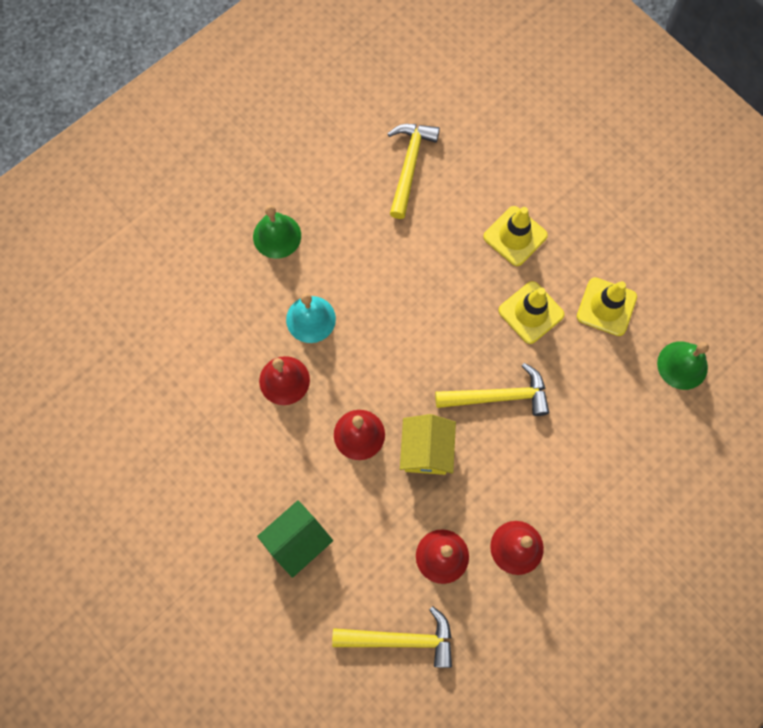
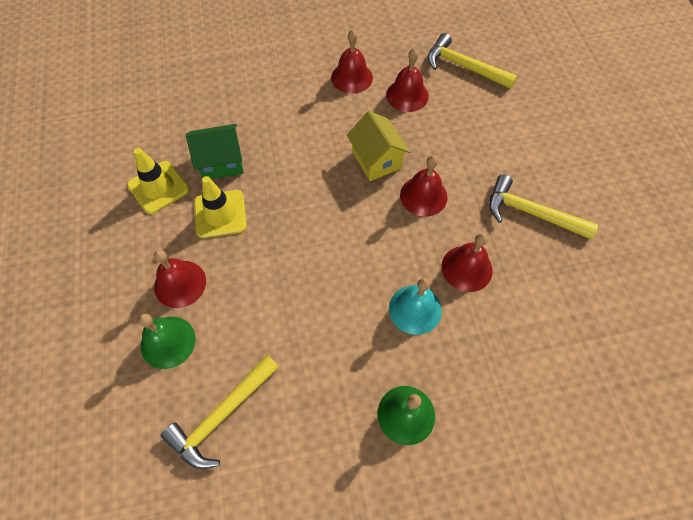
camera: 150 degrees left, 10 degrees down
green house [257,500,333,578] -> green house moved to [186,124,244,179]
yellow house [400,414,456,475] -> yellow house turned 60 degrees counterclockwise [347,111,410,181]
yellow hammer [435,363,549,416] -> yellow hammer moved to [489,174,598,239]
yellow traffic cone [483,206,548,266] -> red bell [154,250,206,308]
green bell [657,341,709,390] -> green bell moved to [138,314,196,369]

